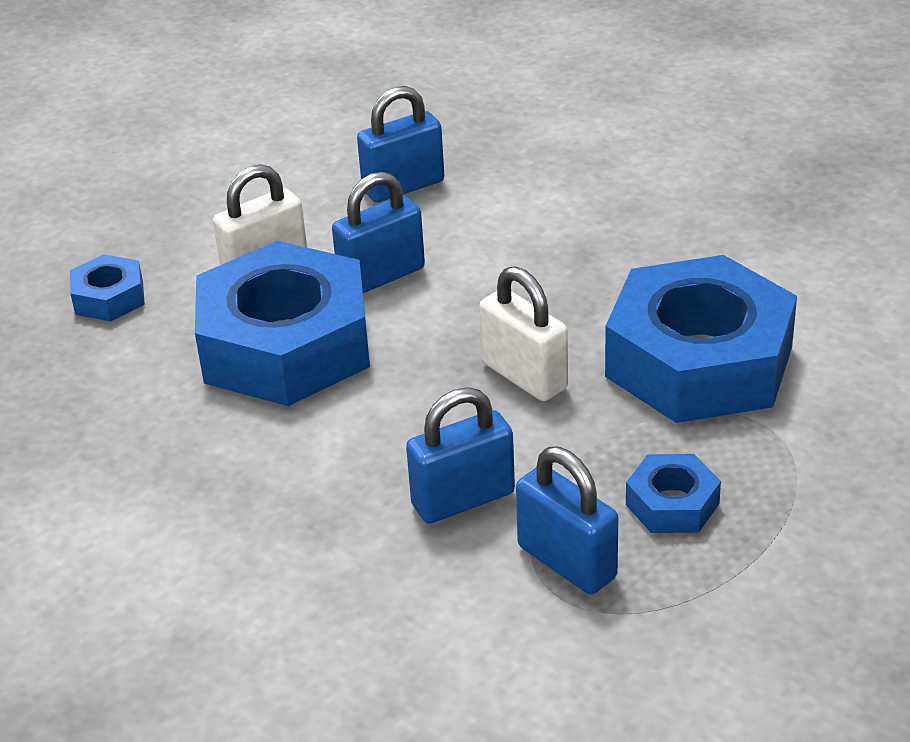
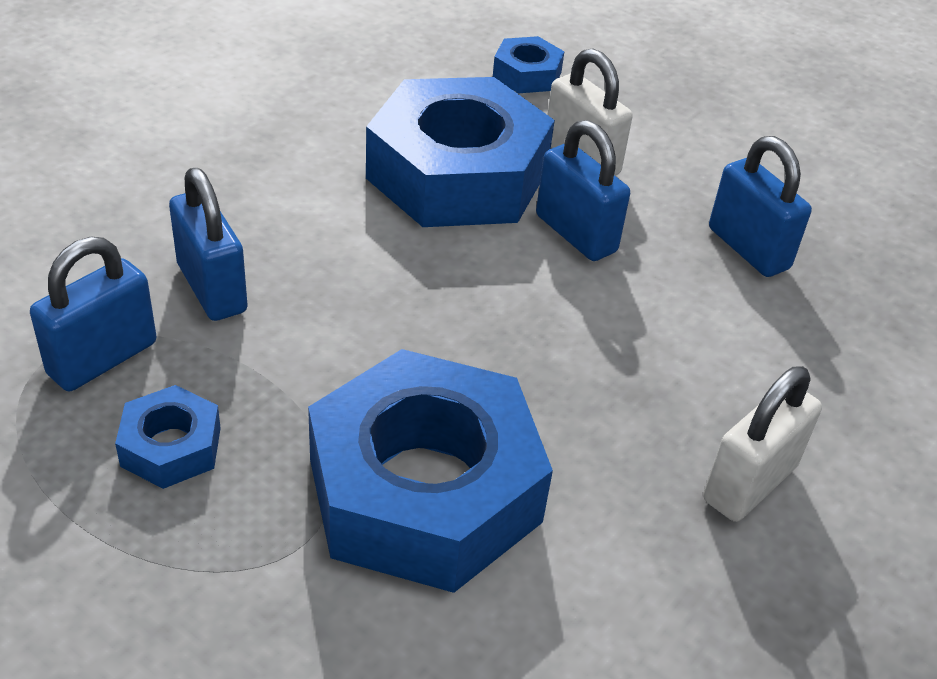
camera: 80 degrees right, 5 degrees up
white padlock [479,266,568,401] -> white padlock moved to [703,366,822,522]

